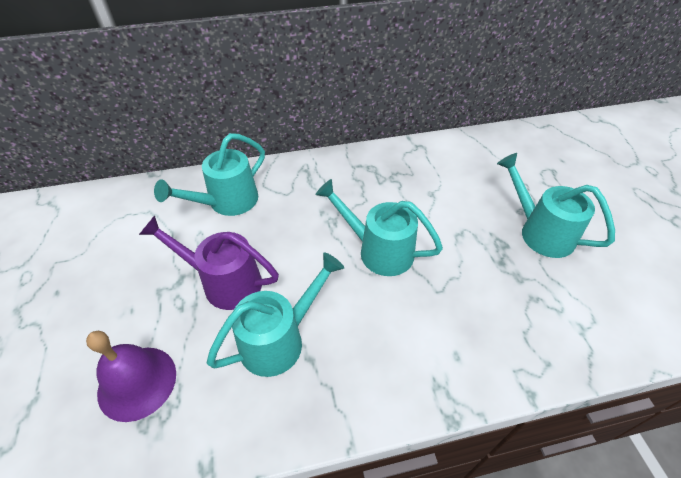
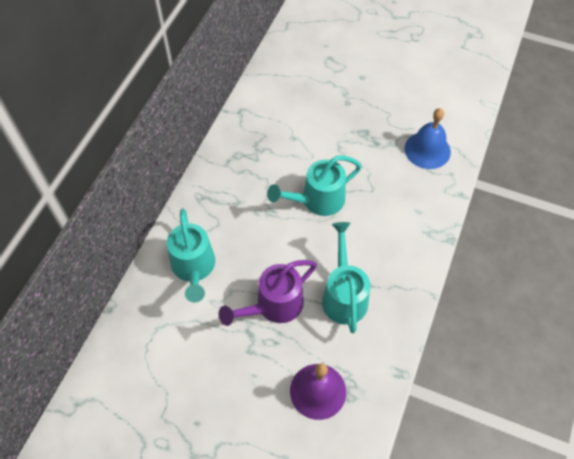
camera: 55 degrees left, 10 degrees up
turquoise watering can [497,153,615,258] -> none
none -> blue bell [405,108,451,169]

